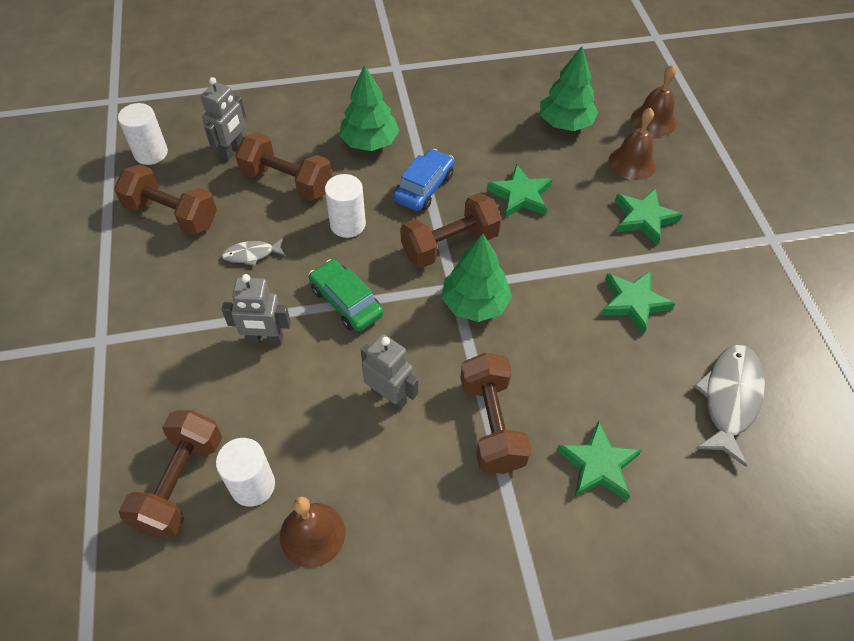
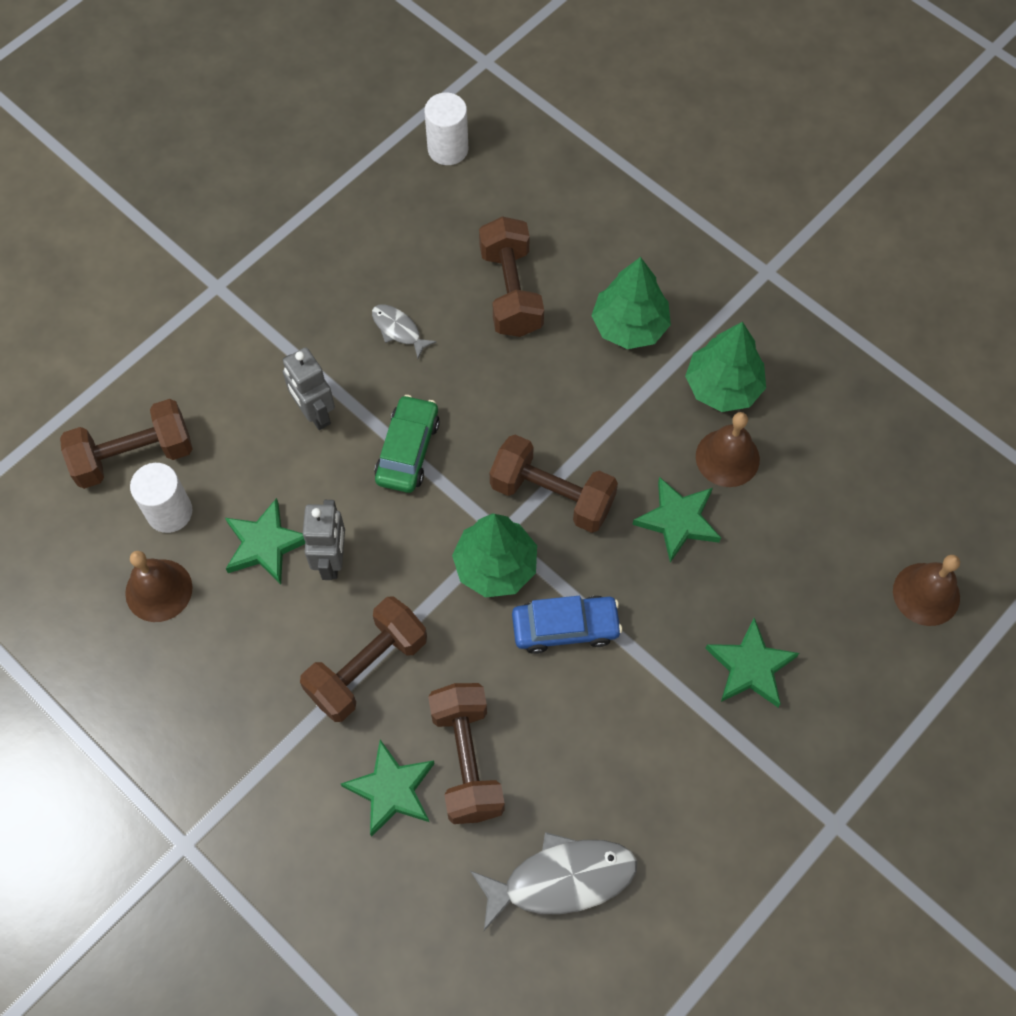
camera: 55 degrees right, 10 degrees up
brown dumbbell [114,165,217,235] -> brown dumbbell moved to [428,683,505,824]
grey robot [201,77,246,161] -> none
white cylinder [325,174,366,238] -> none
blue car [393,149,455,211] -> blue car moved to [512,596,622,654]
green tree [540,46,598,131] -> green tree moved to [685,322,766,412]
green star [601,270,675,335] -> green star moved to [225,498,305,584]
brown bell [609,108,656,180] -> brown bell moved to [696,412,760,487]

